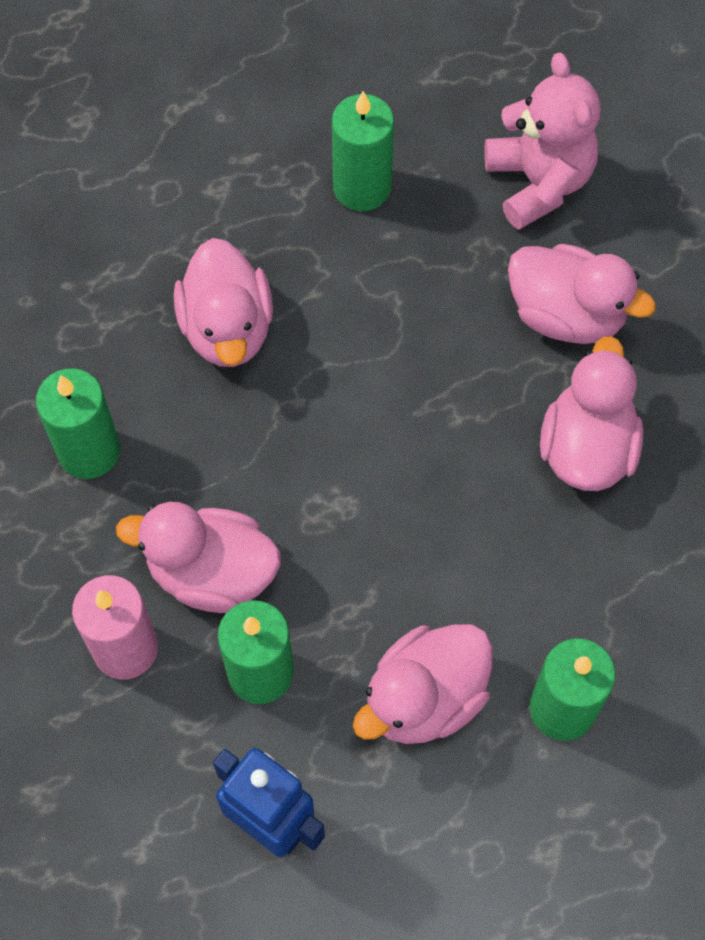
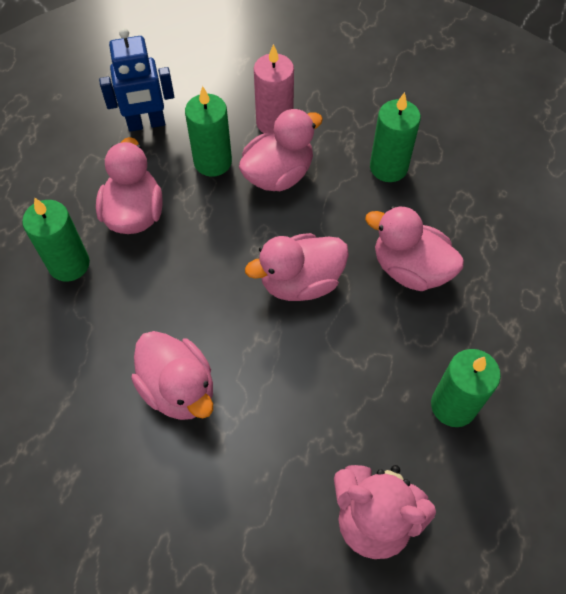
camera: 130 degrees right, 5 degrees down
pink duck [508,244,656,344] -> pink duck moved to [245,233,349,301]

